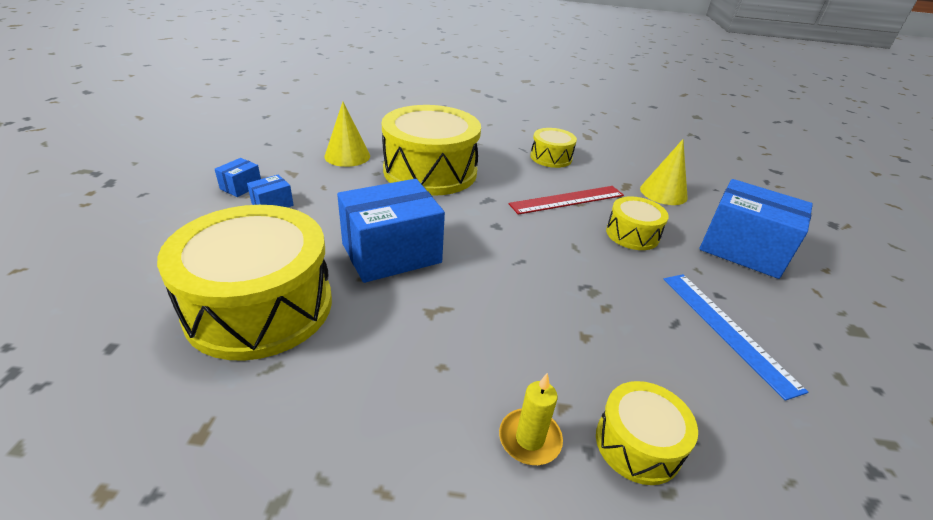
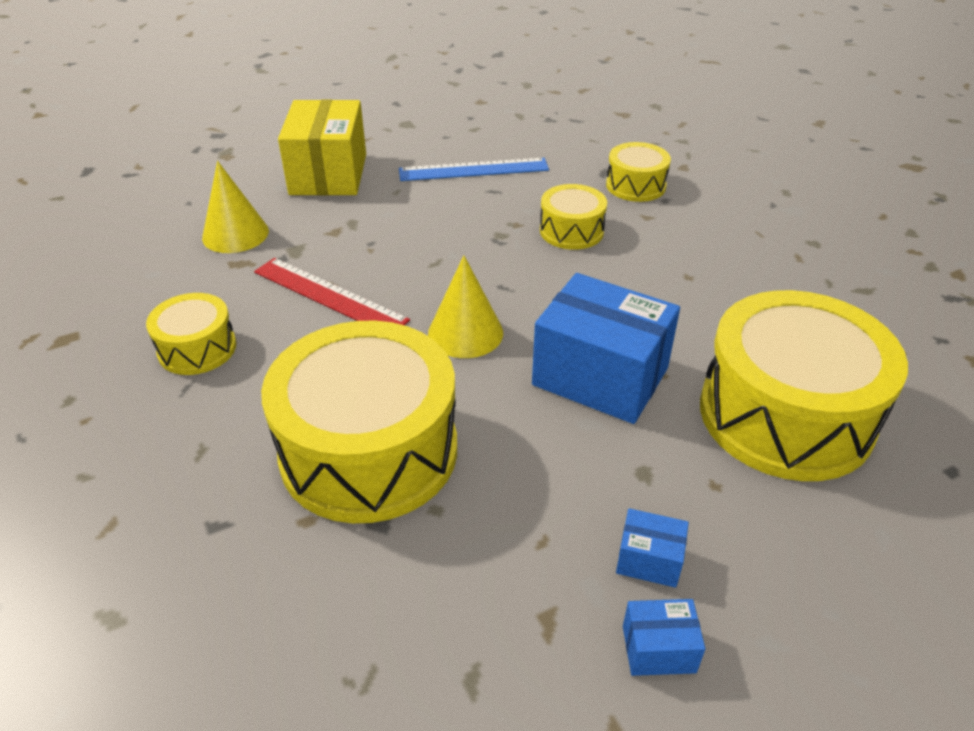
camera: 120 degrees left, 5 degrees up
yellow cone [324,102,370,167] -> yellow cone moved to [428,255,503,358]
yellow candle [499,373,563,465] -> none
yellow drum [606,196,669,250] -> yellow drum moved to [540,184,607,250]
blue ruler [663,274,808,401] -> blue ruler turned 45 degrees clockwise [399,158,549,181]
blue box [699,179,813,279] -> yellow box [278,99,366,195]

